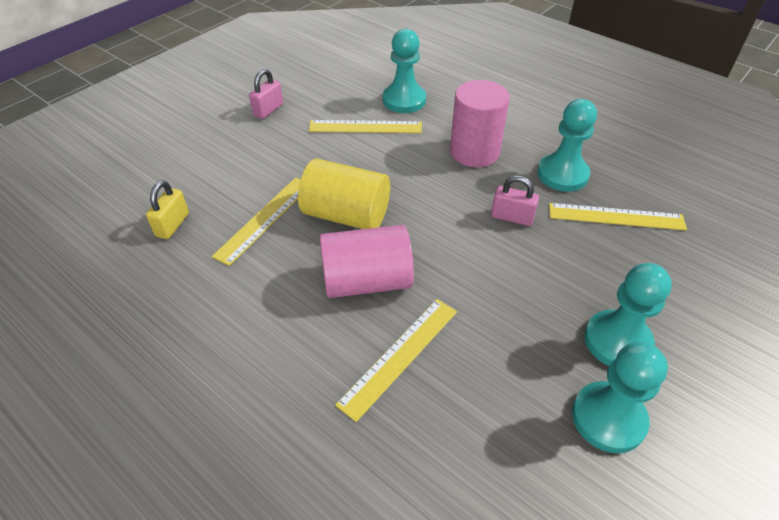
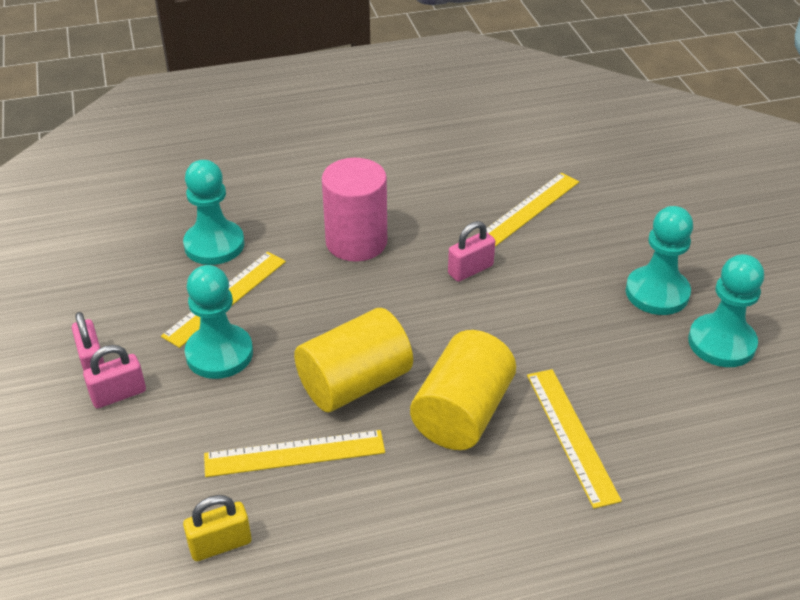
camera: 55 degrees left, 5 degrees down
yellow padlock [146,180,189,239] -> yellow padlock turned 75 degrees counterclockwise [183,495,251,561]
yellow ruler [212,177,301,266] -> yellow ruler turned 75 degrees counterclockwise [204,430,385,477]
pink cylinder [320,225,414,298] -> yellow cylinder [410,330,516,450]
turquoise pawn [537,99,597,192] -> turquoise pawn moved to [185,265,253,379]
none -> pink padlock [83,345,146,408]

